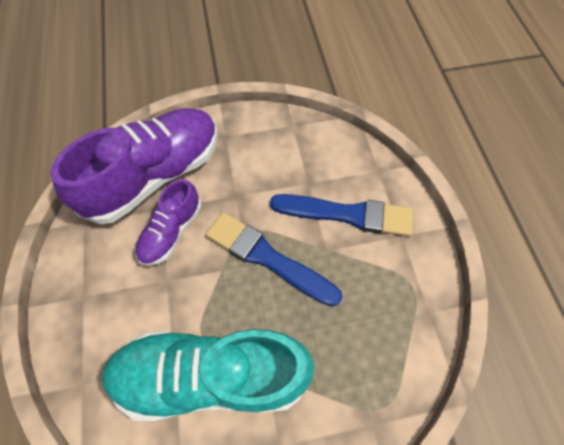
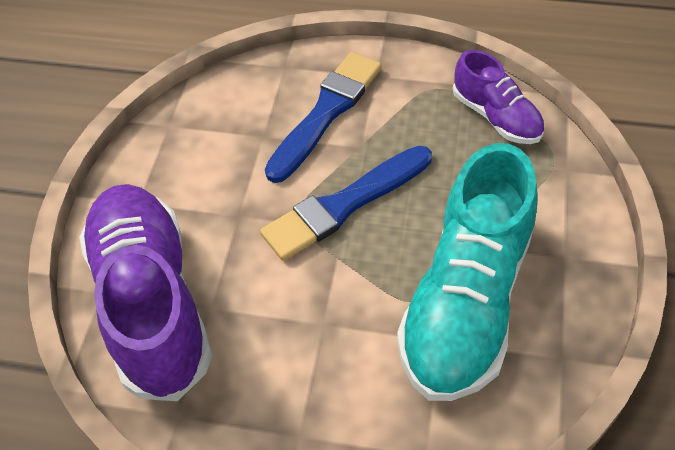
camera: 65 degrees left, 10 degrees down
purple shoe [135,179,202,266] -> purple shoe moved to [453,50,544,144]

